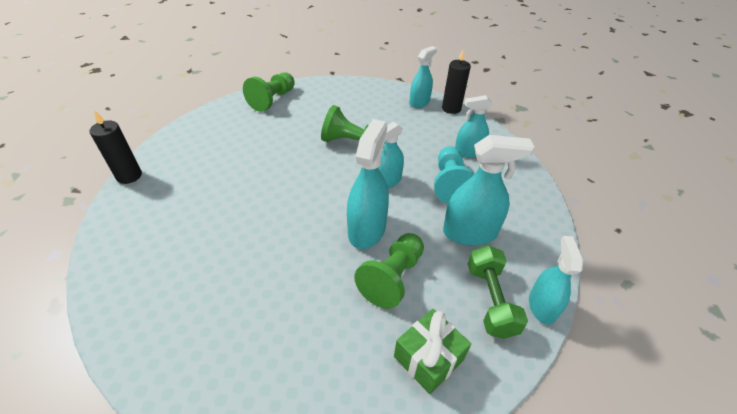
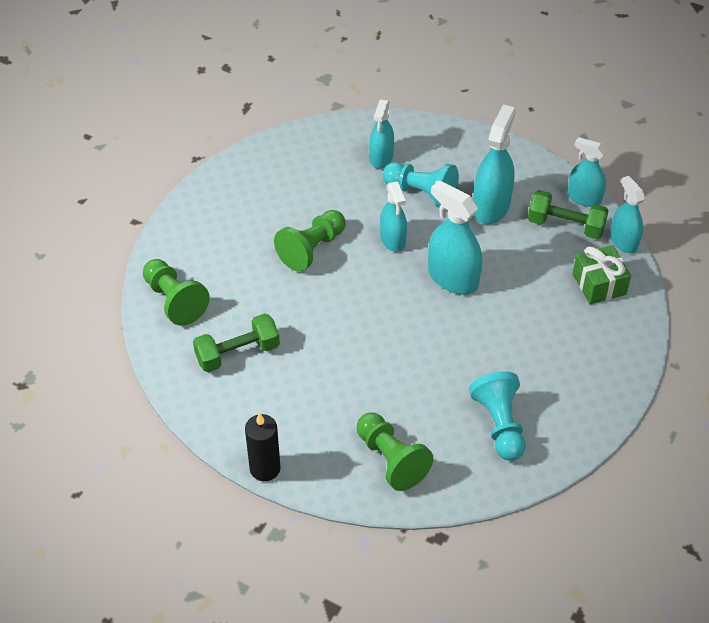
camera: 65 degrees left, 5 degrees up
green pawn [354,233,424,309] -> green pawn moved to [357,413,433,491]
turquoise spray bottle [409,46,437,108] -> turquoise spray bottle moved to [610,176,645,253]
black candle [442,49,471,114] -> none
none -> green dumbbell [193,313,280,372]
none -> turquoise pawn [469,371,526,461]

